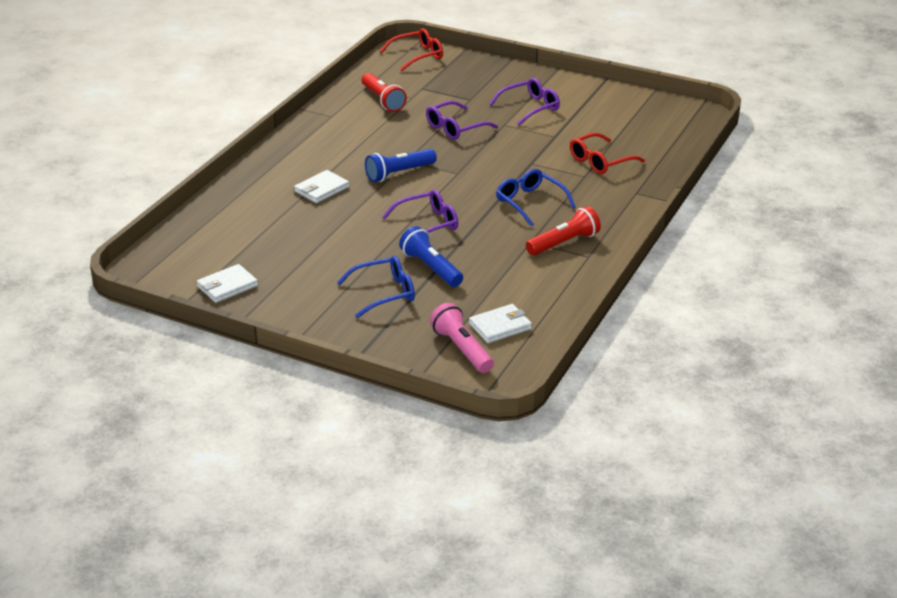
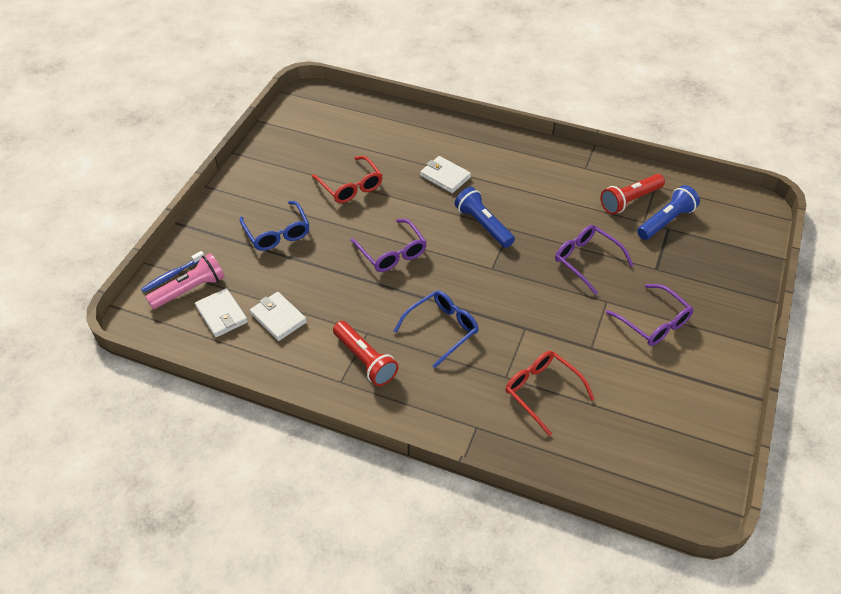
camera: 85 degrees right, 15 degrees up
white wallet [197,264,258,303] -> white wallet moved to [250,292,307,341]
red glasses [380,28,443,71] -> red glasses moved to [312,156,383,203]
blue flashlight [399,226,463,287] -> blue flashlight moved to [637,185,700,240]
none -> blue toothbrush [141,251,204,293]

